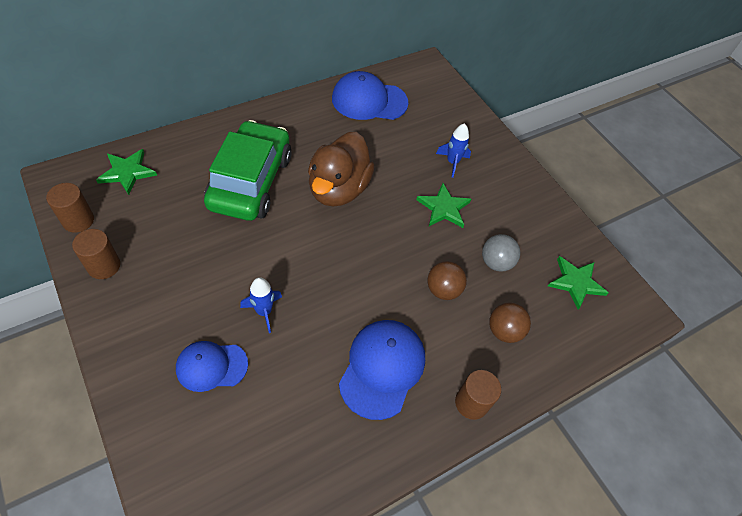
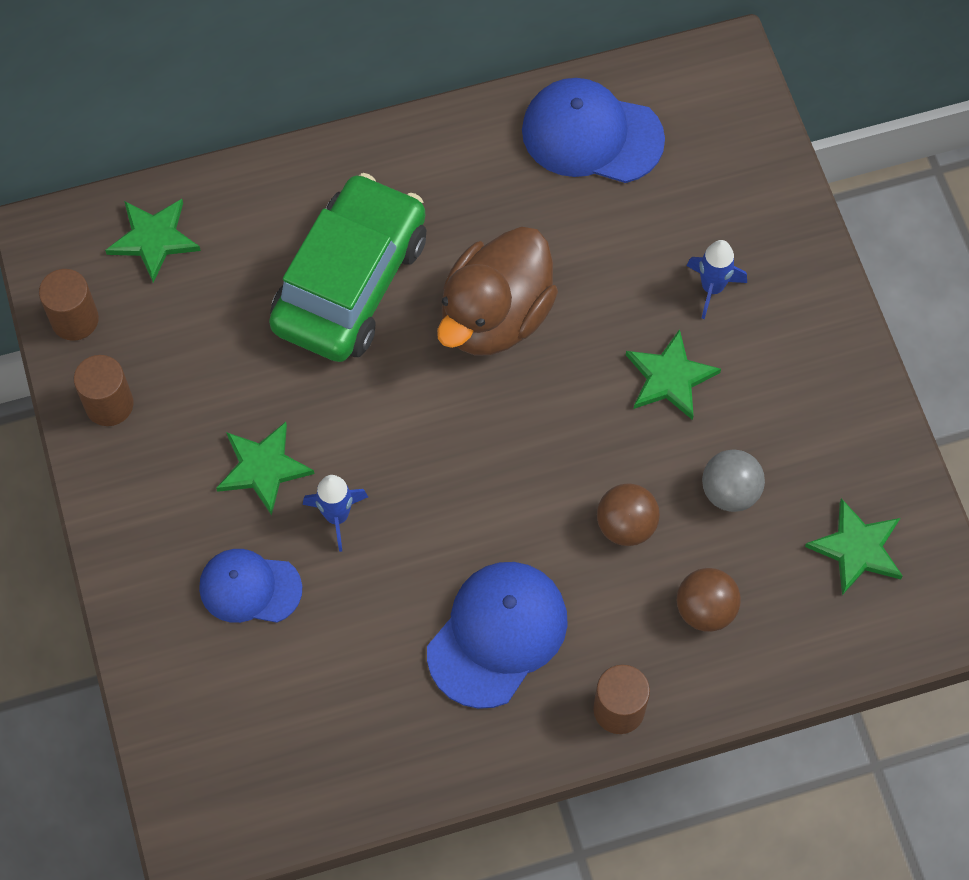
camera: 20 degrees right, 10 degrees up
none -> green star [216,422,314,516]

